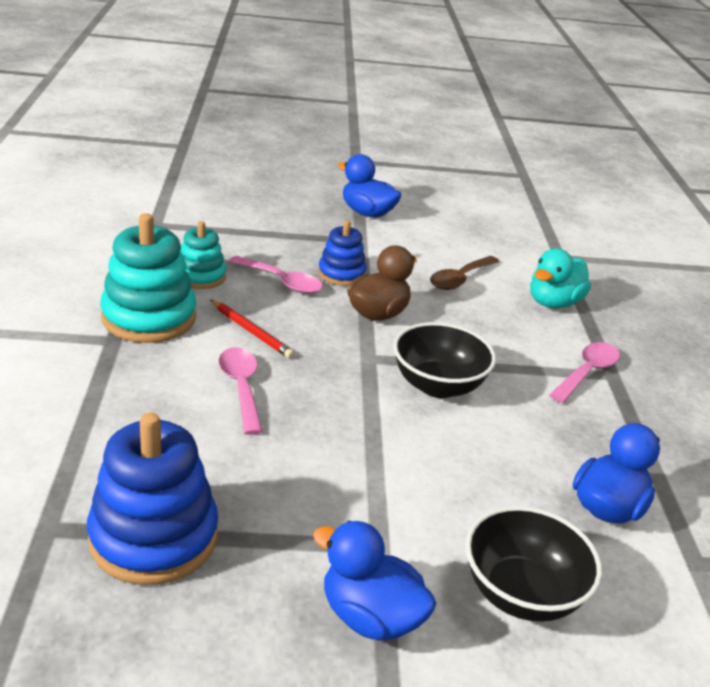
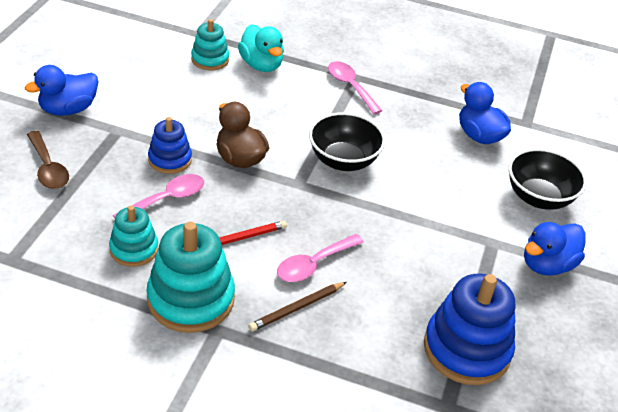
camera: 70 degrees left, 10 degrees up
pink spoon [219,347,263,435] -> pink spoon turned 45 degrees counterclockwise [277,234,364,282]
brown spoon [430,256,500,290] -> brown spoon moved to [27,131,69,189]
none -> turquoise stacking toy [191,19,229,70]
none -> brown pencil [249,282,347,331]

